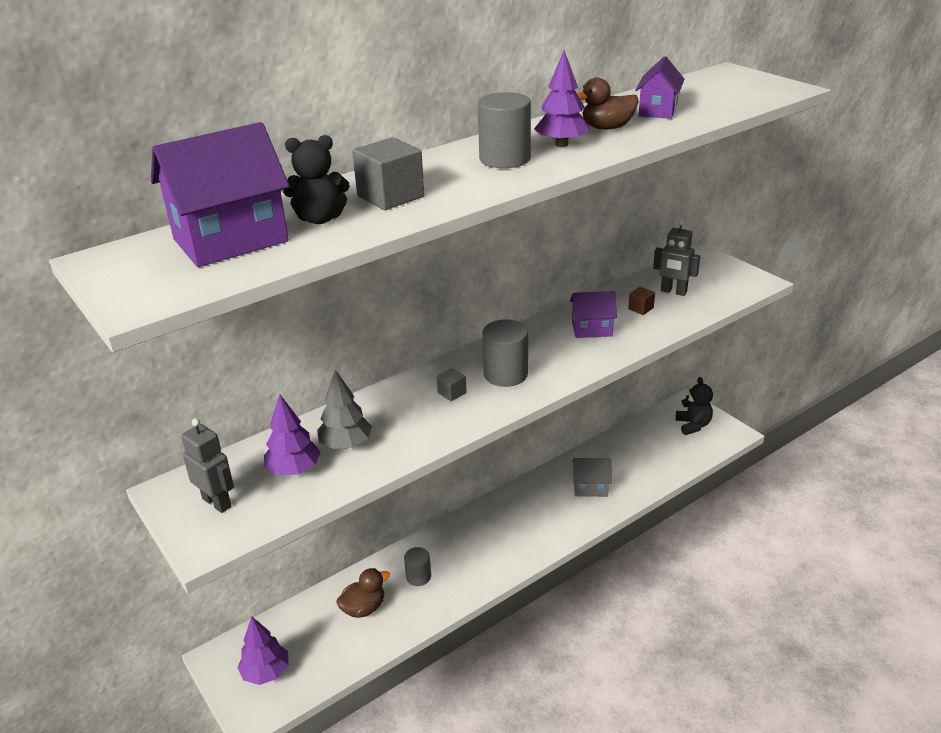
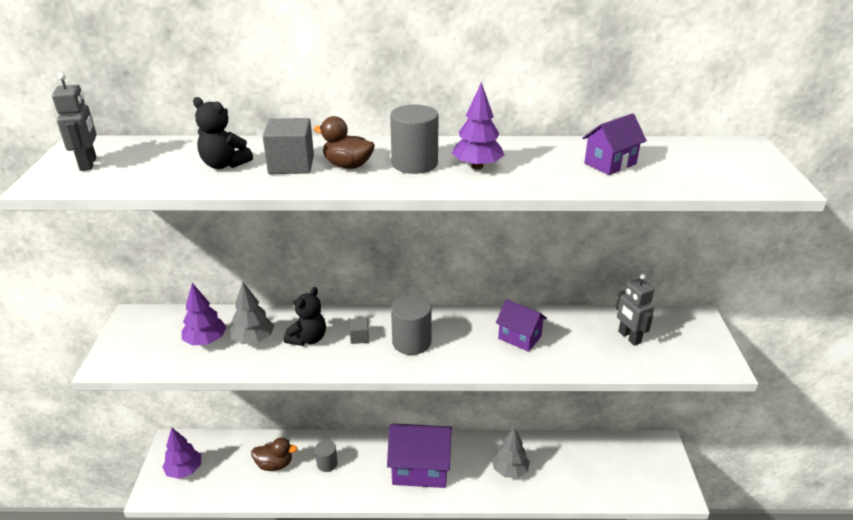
camera: 35 degrees right, 0 degrees up
purple house [151,122,290,267] -> purple house moved to [387,424,452,488]
grey robot [181,418,234,513] -> grey robot moved to [52,73,97,171]
grey house [572,458,612,497] -> grey tree [492,427,530,478]
brown duck [577,78,639,130] -> brown duck moved to [313,116,375,169]
brown cube [628,287,655,315] -> none
black teddy bear [676,377,713,435] -> black teddy bear moved to [284,287,326,346]

